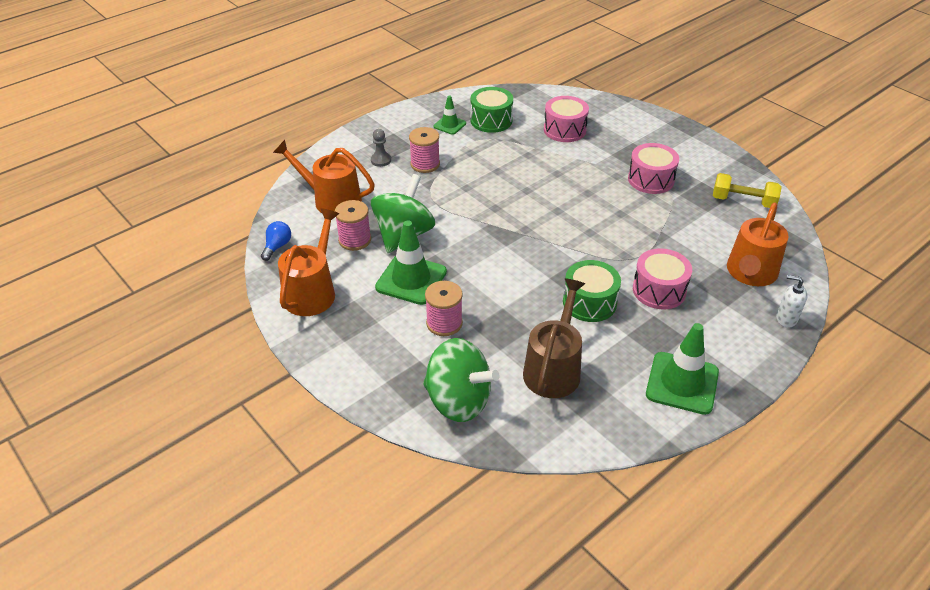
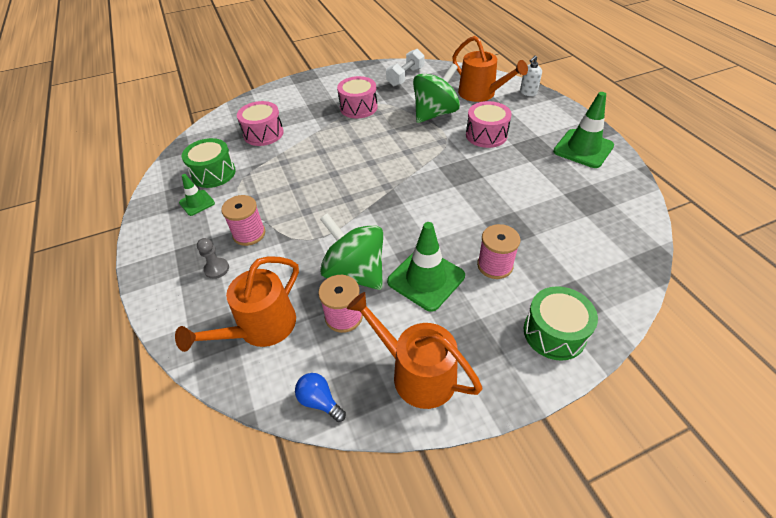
camera: 70 degrees left, 5 degrees up
green spinning top [423,338,500,422] -> green spinning top moved to [413,63,460,123]
brown watering can [523,278,585,398] -> none
green drum [563,260,621,322] -> green drum moved to [524,286,598,361]
yellow dumbbell [713,173,782,208] -> white dumbbell [386,49,425,86]

